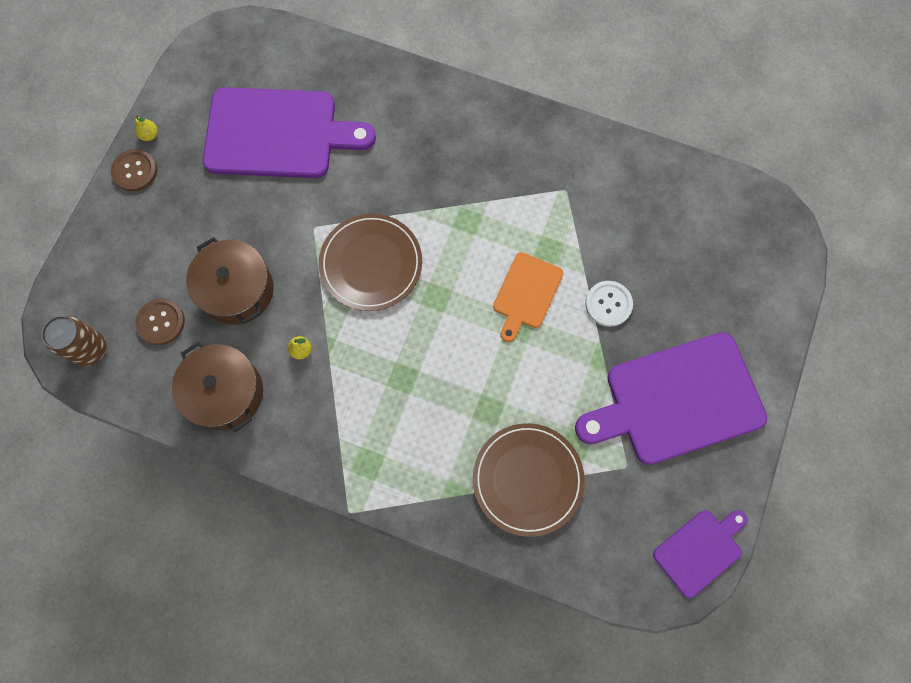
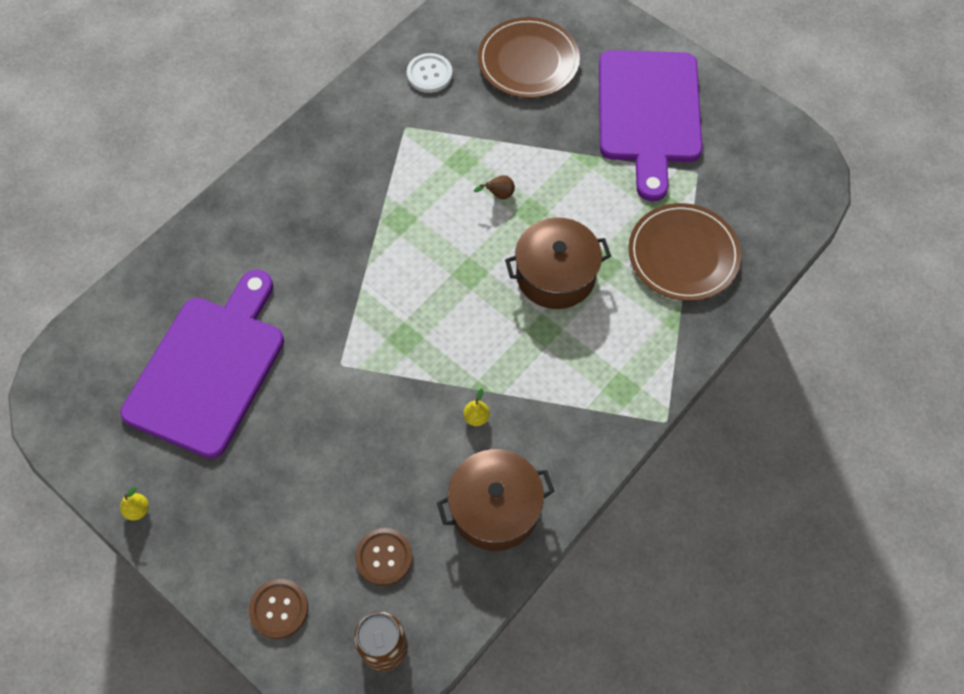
camera: 70 degrees left, 10 degrees down
brown button [111,149,157,192] -> brown button moved to [249,579,308,639]
brown pot [186,237,274,325] -> brown pot moved to [505,217,611,309]
brown plate [319,214,422,311] -> brown plate moved to [478,17,580,98]
orange cutting board [493,252,563,342] -> brown pear [474,175,515,199]
white button [585,281,633,327] -> white button moved to [407,53,453,93]
purple cutting board [653,510,748,598] -> none

